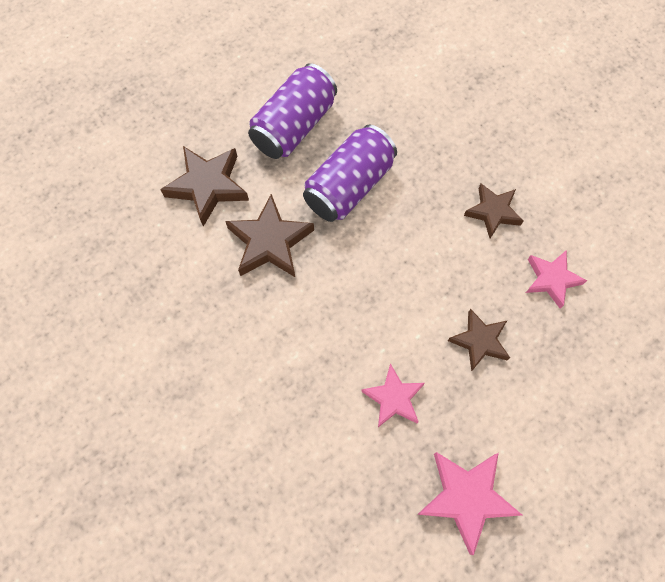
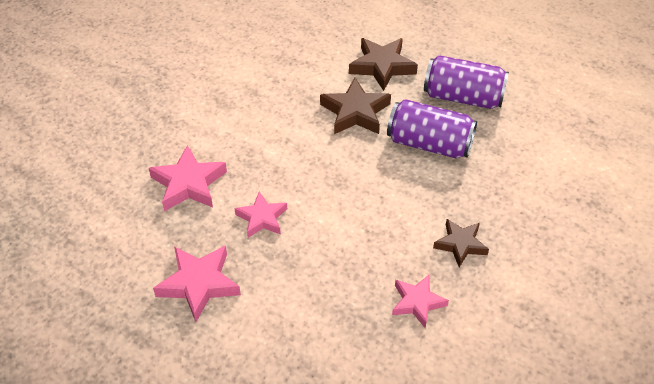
camera: 70 degrees right, 20 degrees down
brown star [448,309,510,371] -> none
none -> pink star [149,145,227,211]

